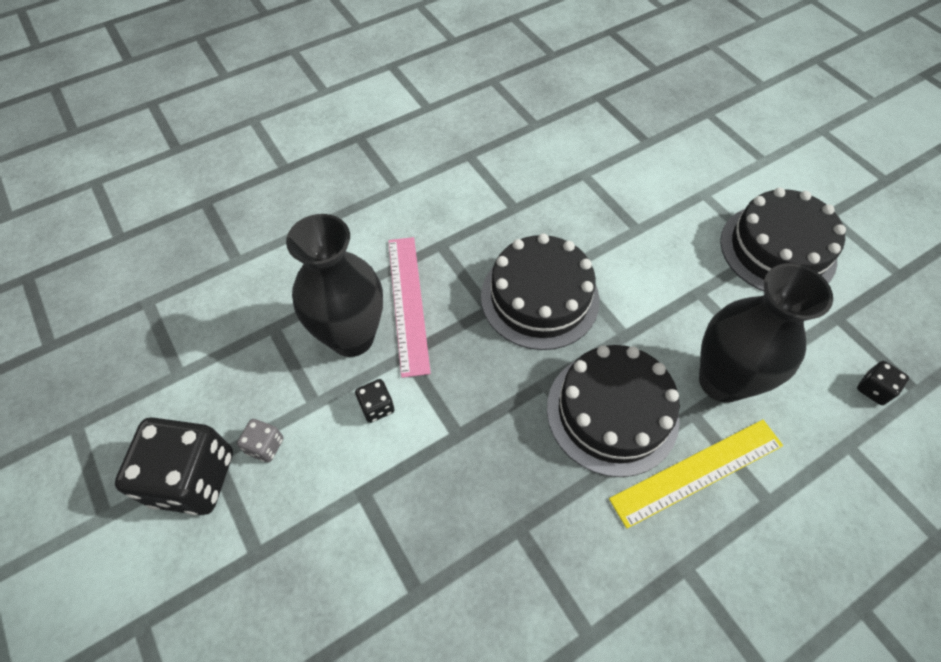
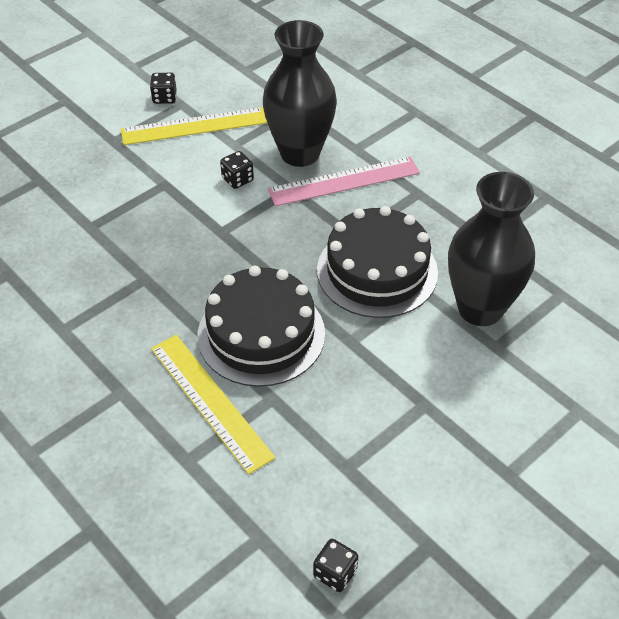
camera: 80 degrees right, 10 degrees down
black dice [115,417,233,515] -> black dice [150,73,177,104], size x0.44
grey dice [237,419,284,463] -> yellow ruler [121,107,267,145]
black vase [699,263,833,403] -> black vase moved to [448,172,535,326]
black cake [720,188,846,291] -> none

